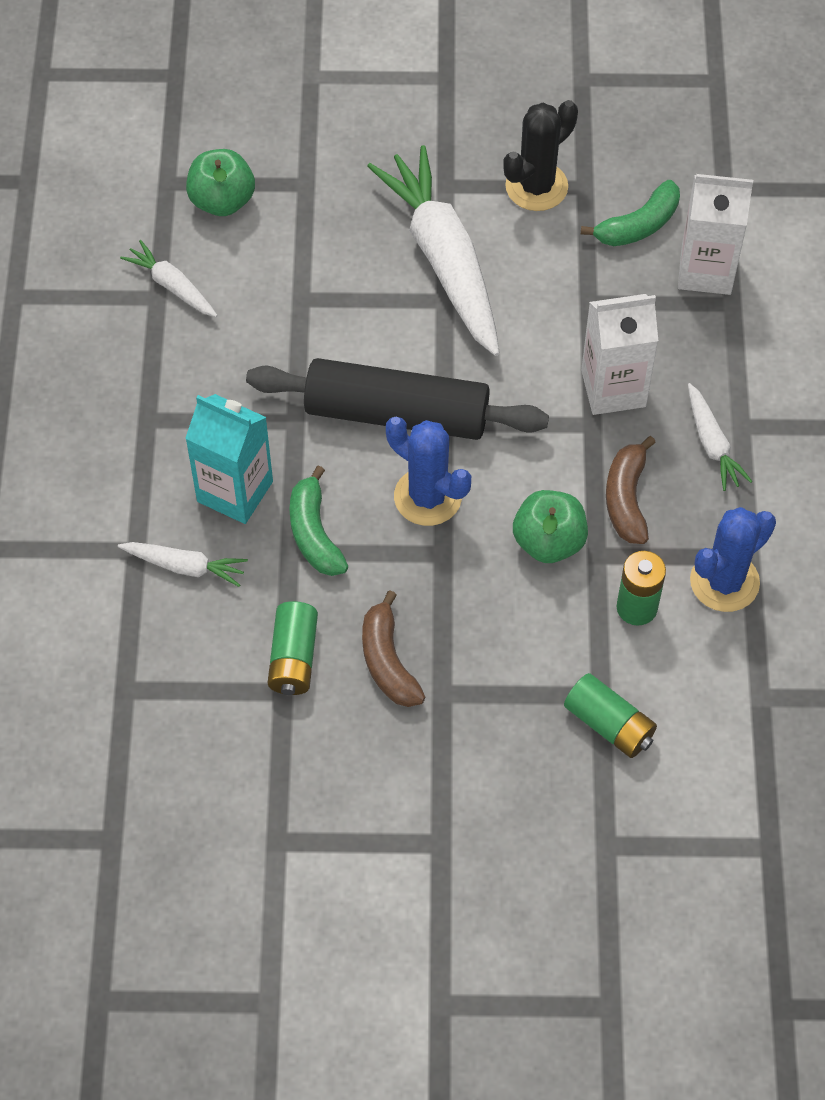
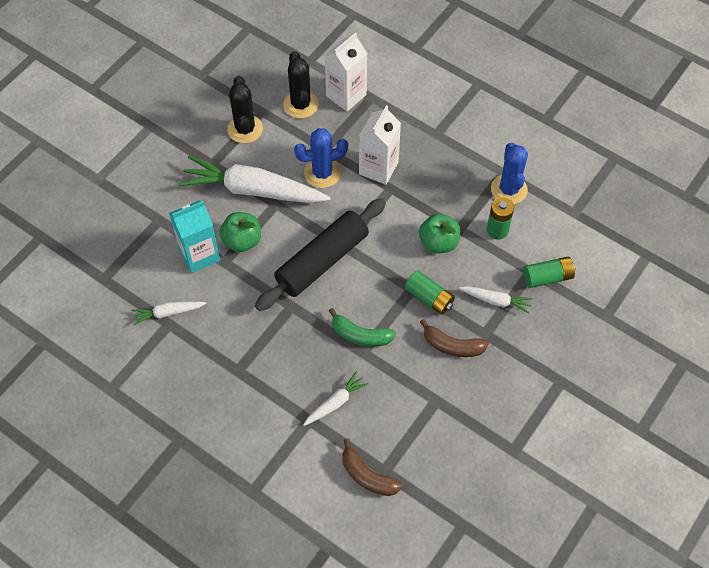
camera: 55 degrees left, 0 degrees up
turquoise carton [185,394,273,524] -> turquoise carton moved to [169,200,220,273]
green apple [186,149,255,216] -> green apple moved to [220,212,261,252]
green battery [268,601,318,695] -> green battery moved to [405,270,455,315]
blue cactus [386,417,471,526] -> blue cactus moved to [294,128,348,188]
green banana [581,180,680,246] -> black cactus [283,51,319,118]
brown banana [606,436,656,544] -> brown banana moved to [342,439,403,496]
white carrot [688,383,752,491] -> white carrot moved to [459,286,533,314]

